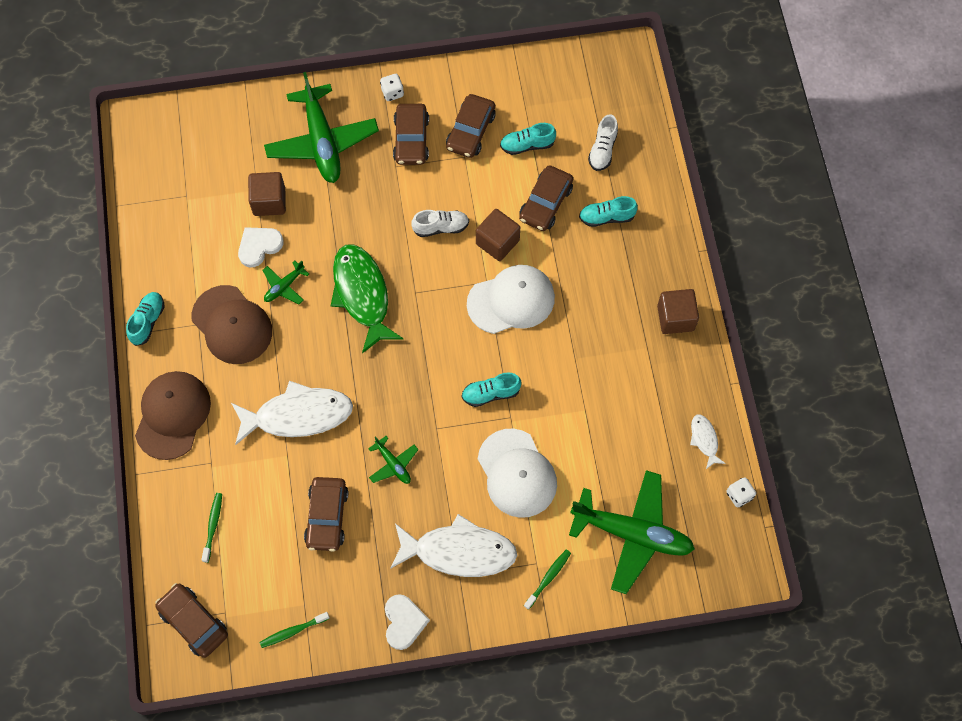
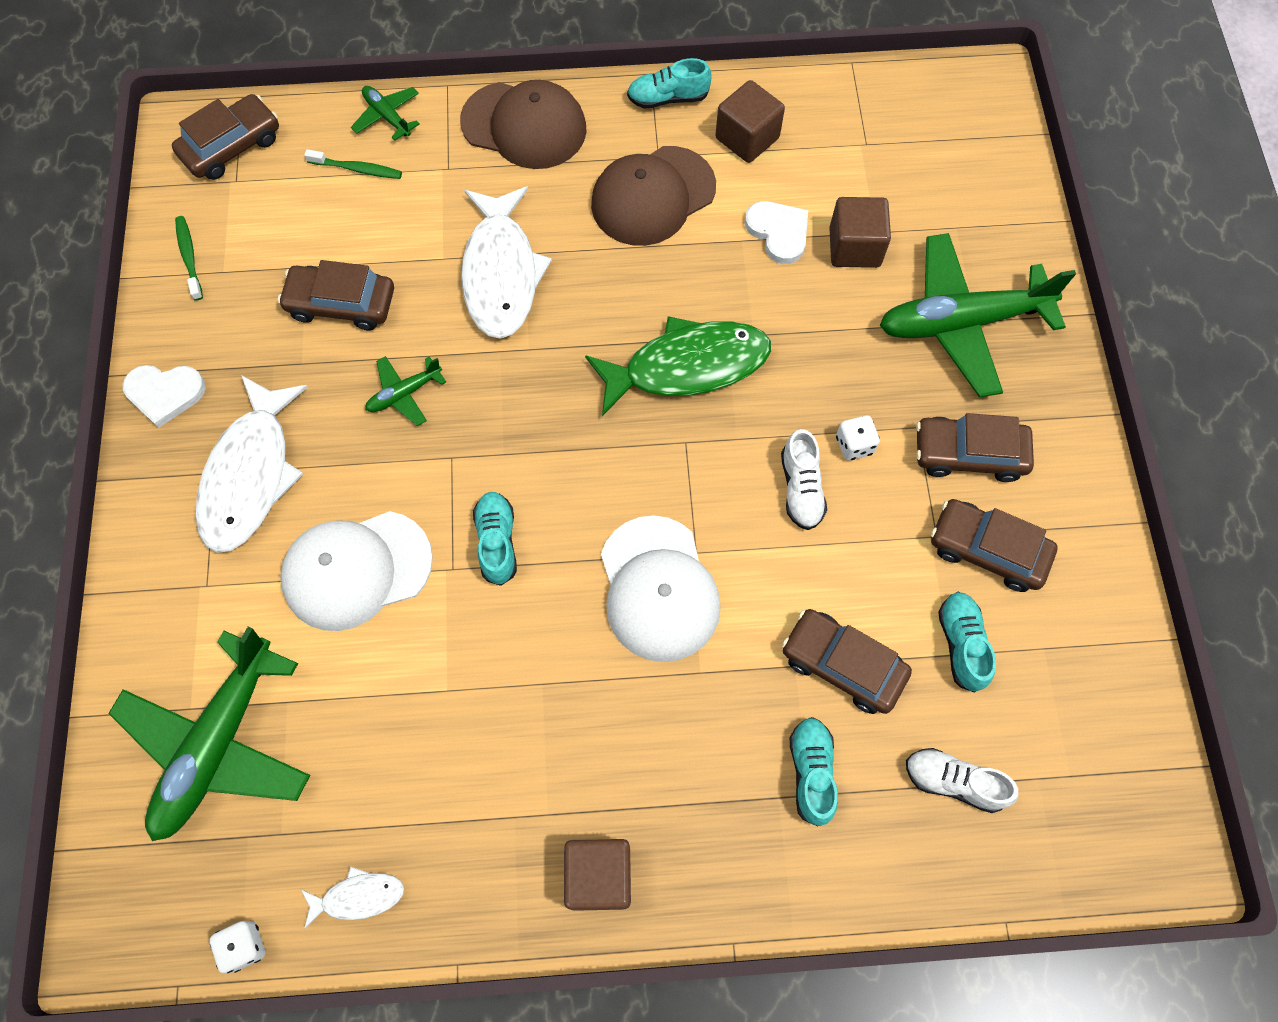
camera: 95 degrees right, 0 degrees up
turquoise shoe [126,292,165,346] -> turquoise shoe turned 150 degrees clockwise [627,58,712,109]
green plane [262,261,309,304] -> green plane moved to [351,86,420,140]
white dice [380,74,404,101] -> white dice moved to [836,415,880,460]
brown cube [476,209,520,261] -> brown cube moved to [715,80,785,163]
green toothbrush [524,549,571,610] -> none

